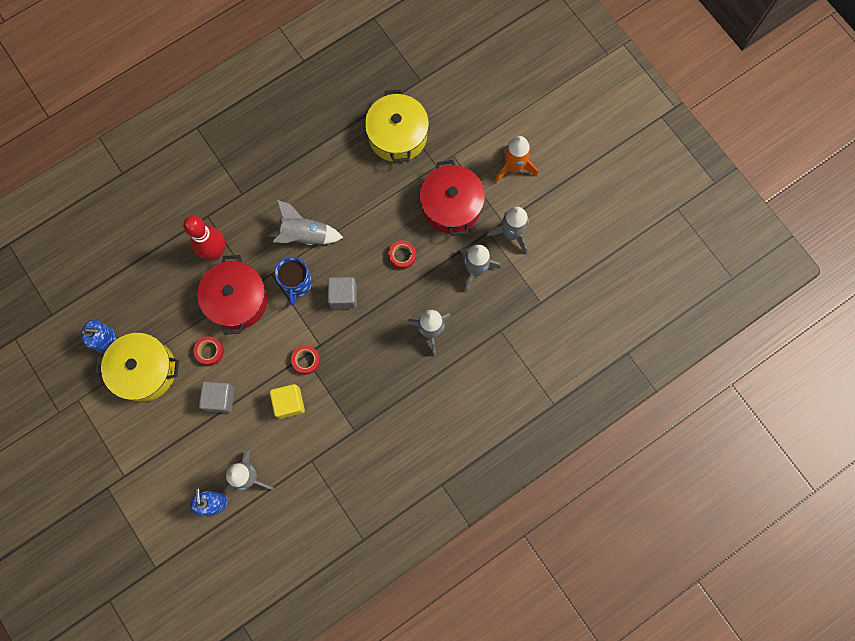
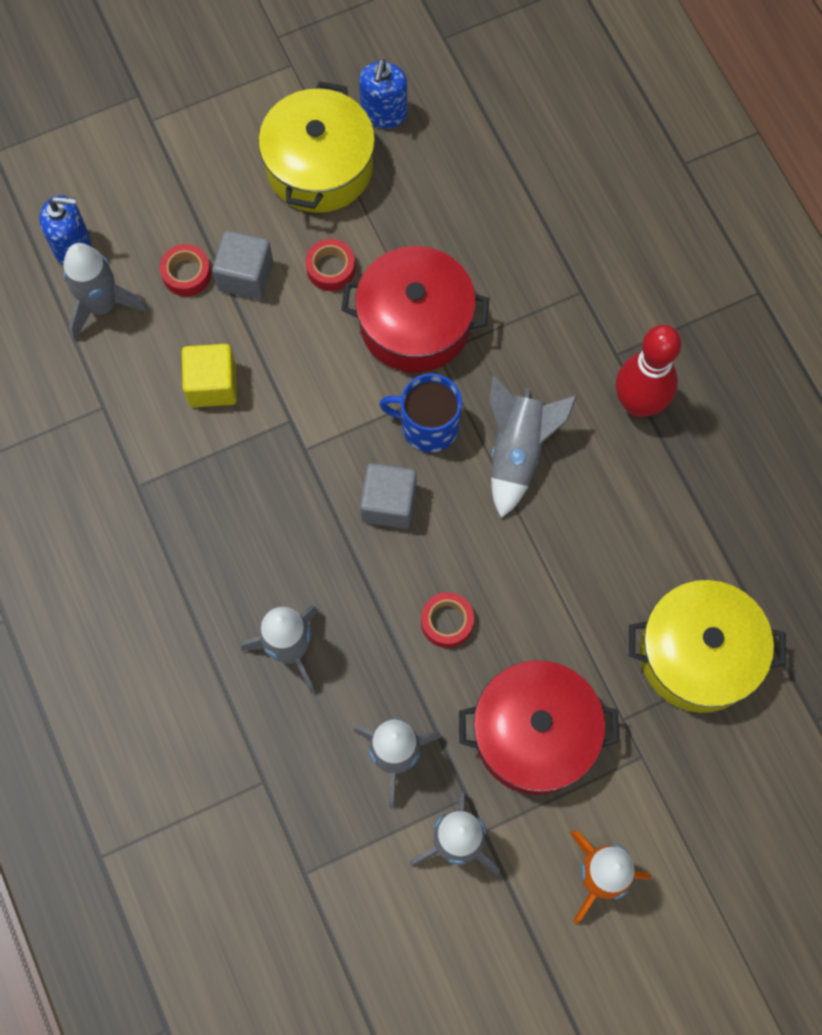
camera: 100 degrees right, 5 degrees down
red bowling pin [183,216,225,260] -> red bowling pin moved to [616,325,681,417]
red tape [291,345,320,374] -> red tape moved to [160,244,211,297]

